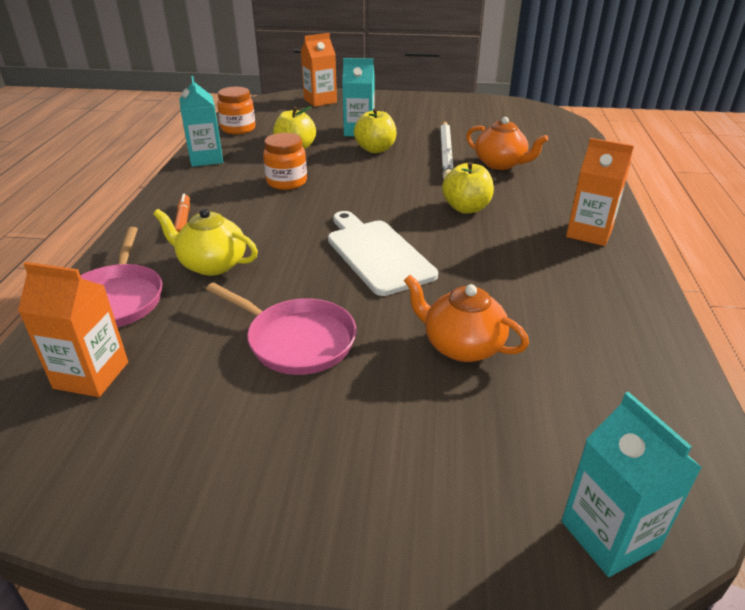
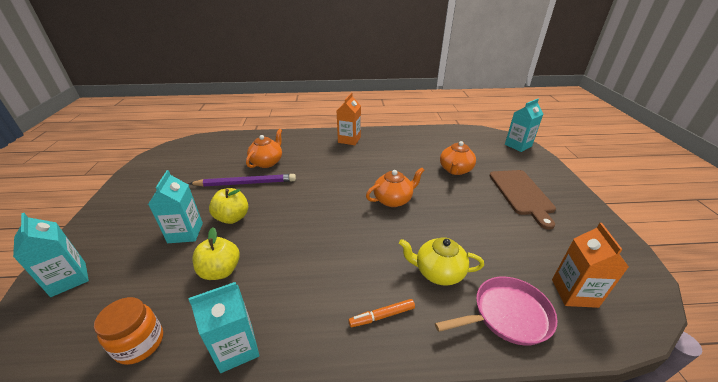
camera: 100 degrees left, 0 degrees up
yellow teapot [153,208,258,276] -> yellow teapot turned 90 degrees clockwise [399,237,484,286]
pink pan [206,283,357,375] -> none
orange jar [263,133,307,190] -> none
orange carton [301,33,337,107] -> turquoise carton [13,213,89,297]
white cutting board [328,211,438,296] -> orange teapot [366,167,425,207]
white pencil [440,121,453,179] -> purple pencil [188,174,296,187]
yellow apple [442,162,494,214] -> none
none -> brown cutting board [489,170,556,230]

